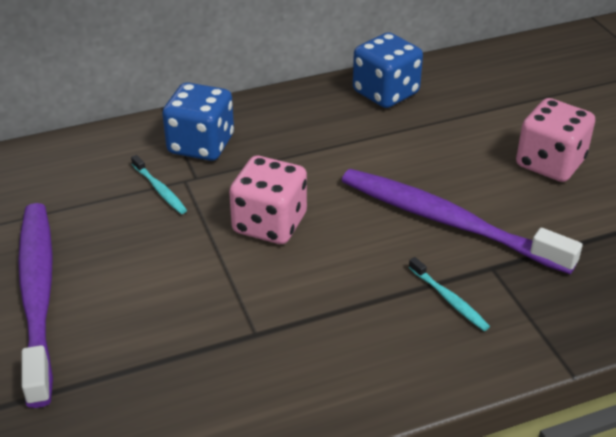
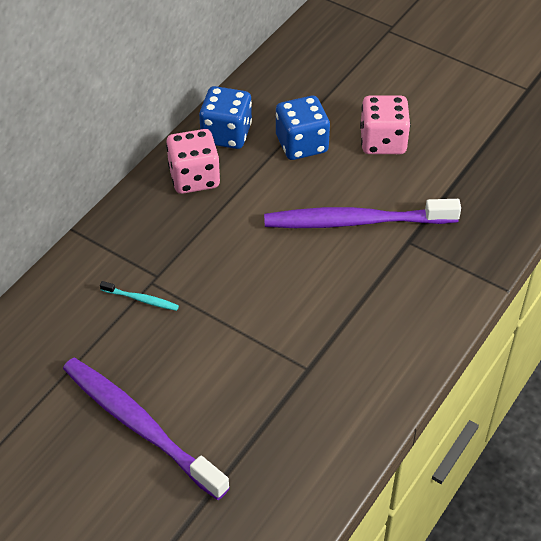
camera: 35 degrees left, 10 degrees up
blue dice [162,82,234,161] -> blue dice moved to [276,96,330,160]
pink dice [229,156,307,244] -> pink dice moved to [166,129,220,194]
turquoise toothbrush [408,257,490,331] -> none

